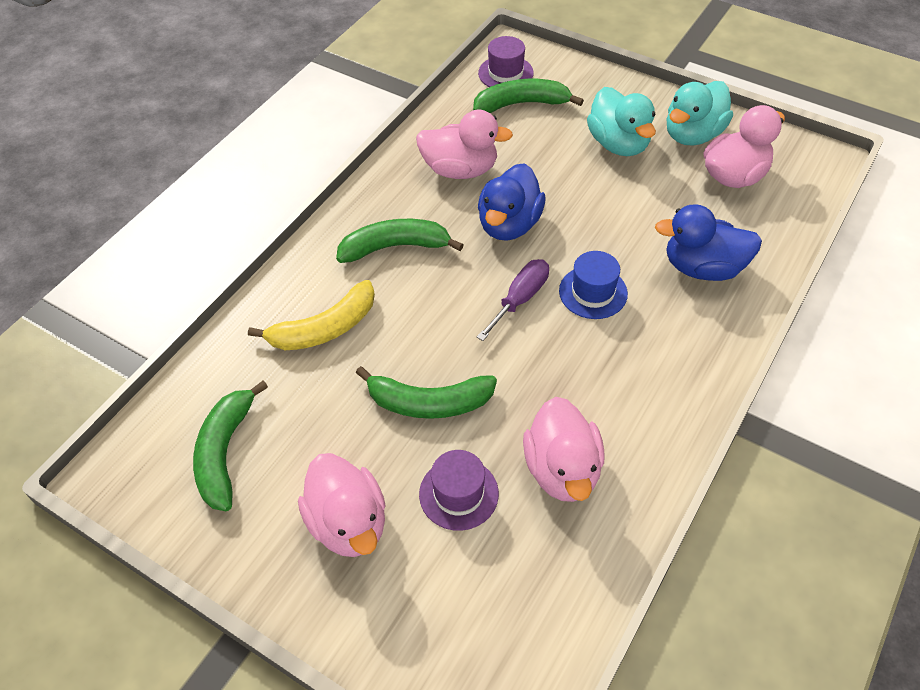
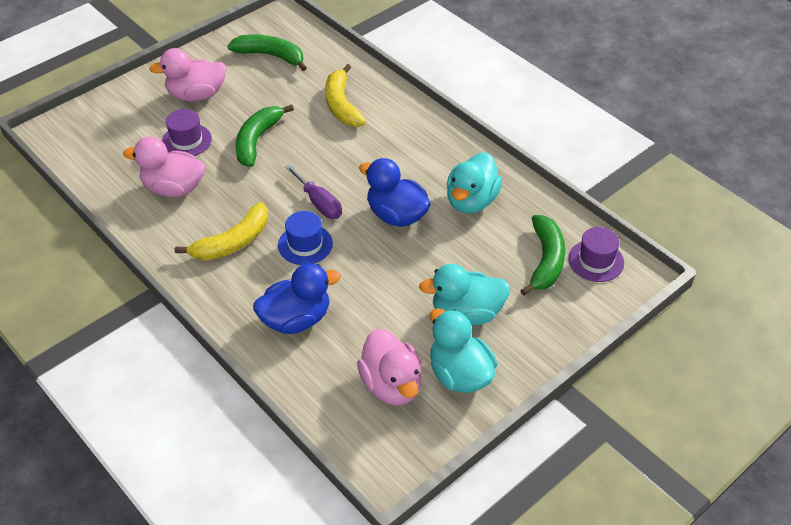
camera: 105 degrees right, 5 degrees down
green banana [336,219,463,263] -> none
pink duck [416,110,513,179] -> turquoise duck [446,152,502,214]
blue duck [655,204,762,281] -> blue duck turned 45 degrees clockwise [253,263,341,334]
none -> yellow banana [175,202,268,260]

